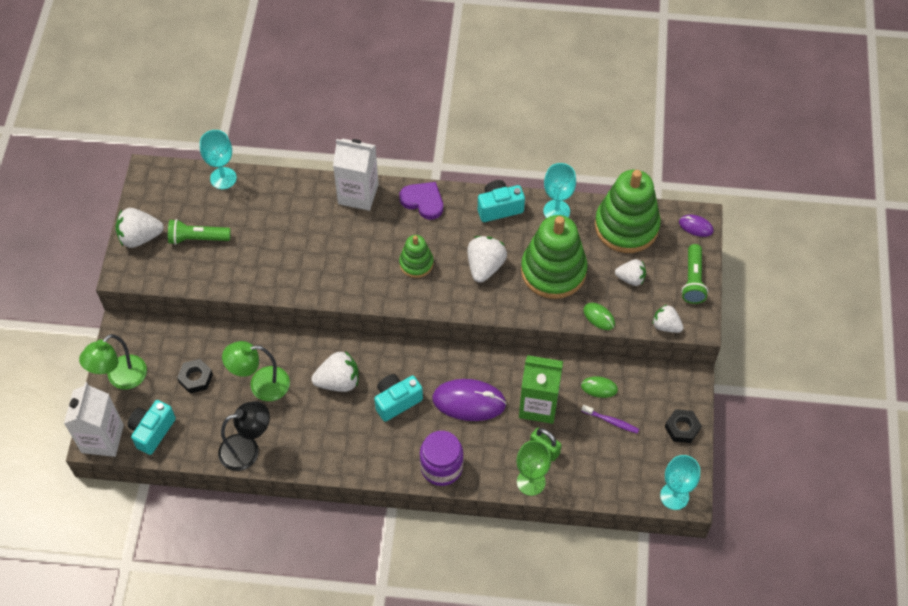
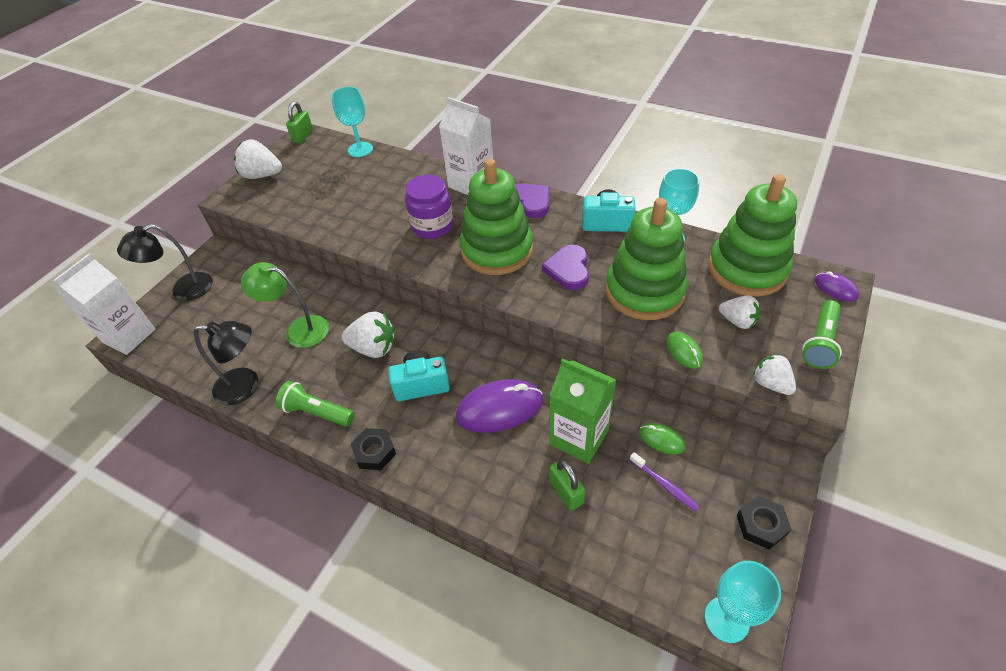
camera: 25 degrees right, 10 degrees down
green lamp [79,334,147,390] -> black lamp [117,224,213,301]
turquoise camera [128,400,176,455] -> none
green flashlight [168,219,231,245] -> green flashlight moved to [276,381,355,427]
black nut [177,359,213,394] -> black nut moved to [351,428,396,470]
green stacking toy [399,235,434,278] -> green stacking toy [460,158,533,275], size x1.92
purple jar [420,431,463,486] -> purple jar moved to [405,175,454,239]
purple mouse [432,379,507,421] -> purple mouse turned 45 degrees counterclockwise [456,379,543,433]
white strawberry [467,236,507,283] -> purple heart [542,245,589,290]
green goblet [516,440,551,496] -> none
none -> green padlock [286,101,313,143]

